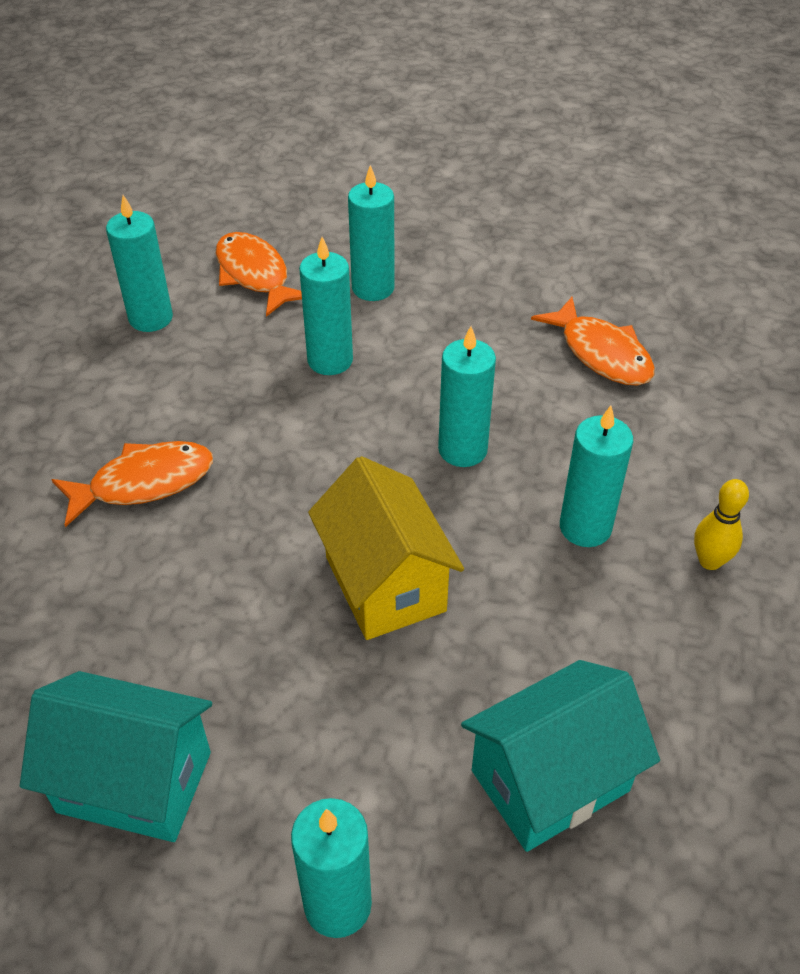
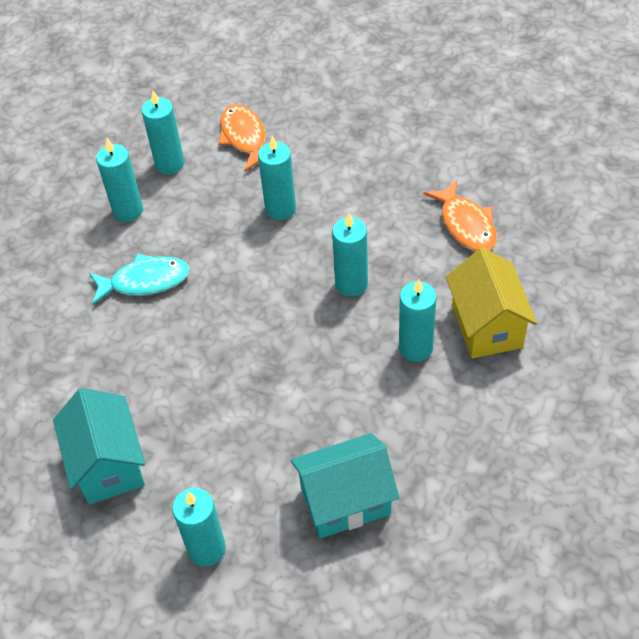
camera: 15 degrees right, 5 degrees up
turquoise house [20,671,212,842] -> turquoise house turned 45 degrees clockwise [53,388,145,505]
orange fish [51,441,213,527] -> turquoise fish [89,254,190,305]
yellow house [308,456,464,640] -> yellow house moved to [446,247,537,358]
turquoise candle [348,165,395,301] -> turquoise candle moved to [96,139,143,222]
yellow bowling pin [694,479,749,570] -> none

